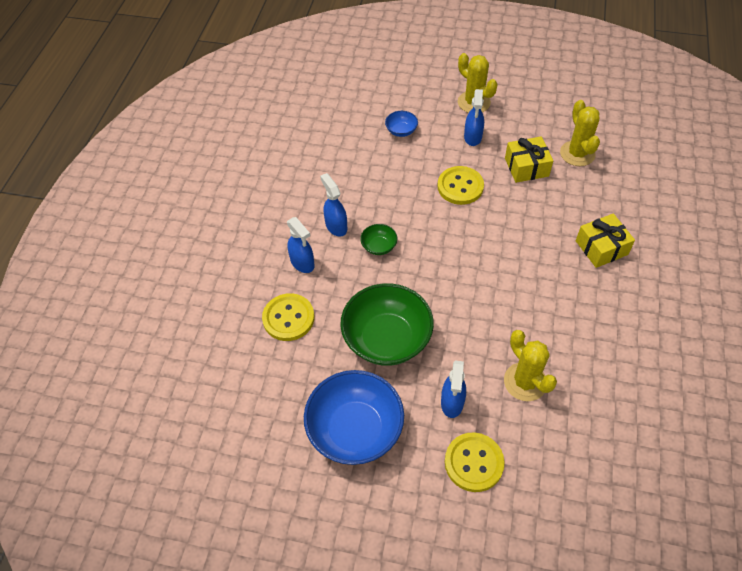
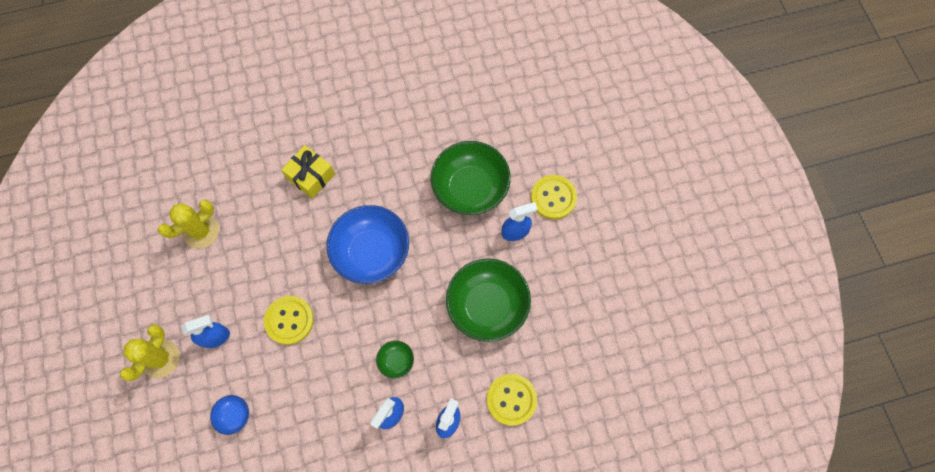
camera: 120 degrees left, 15 degrees up
blue bowl [304,370,404,465] -> blue bowl moved to [326,205,409,284]
yellow cactus [504,330,557,401] -> green bowl [431,141,511,215]
yellow gift [505,136,553,183] -> none

